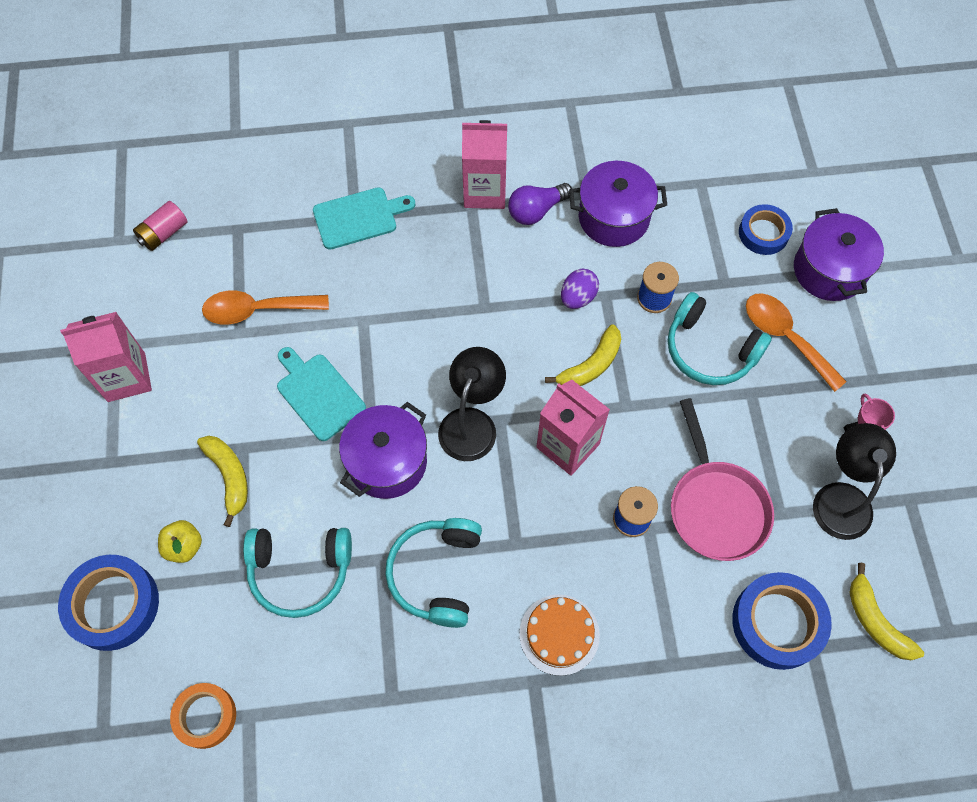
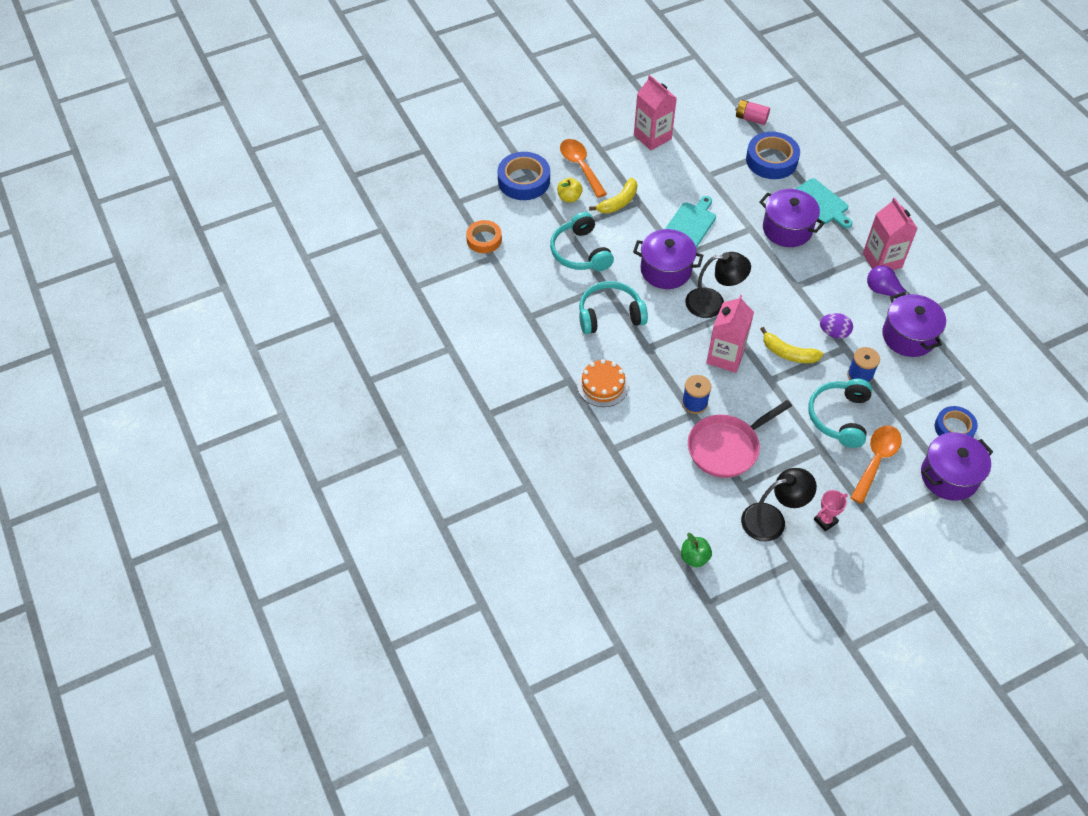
camera: 70 degrees right, 10 degrees down
orange spoon [202,290,329,325] -> orange spoon moved to [560,139,607,198]
blue tape [732,572,832,670] -> blue tape moved to [746,132,800,179]
yellow banana [849,563,924,660] -> green apple [681,533,712,567]
none -> purple pot [759,189,825,247]

